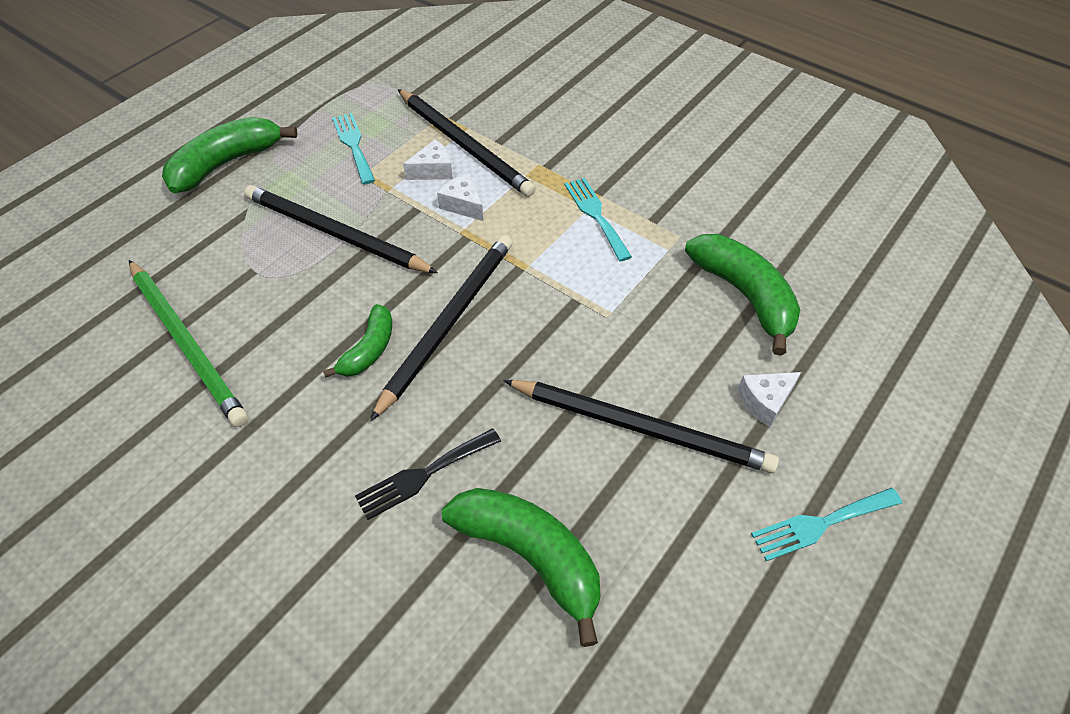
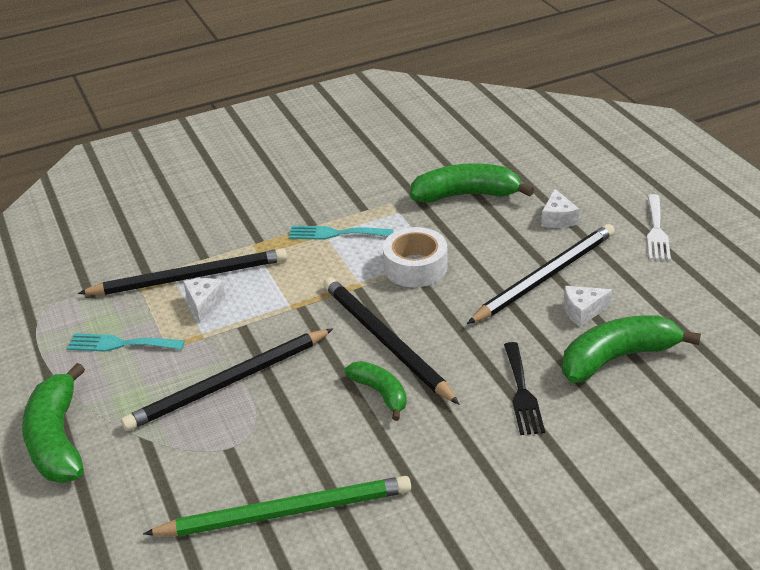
camera: 60 degrees left, 15 degrees down
white cheese [437,173,483,221] -> white cheese moved to [564,286,613,327]
turquoise fork [751,488,902,561] -> white fork [647,194,671,261]
none -> white tape [383,227,448,287]

